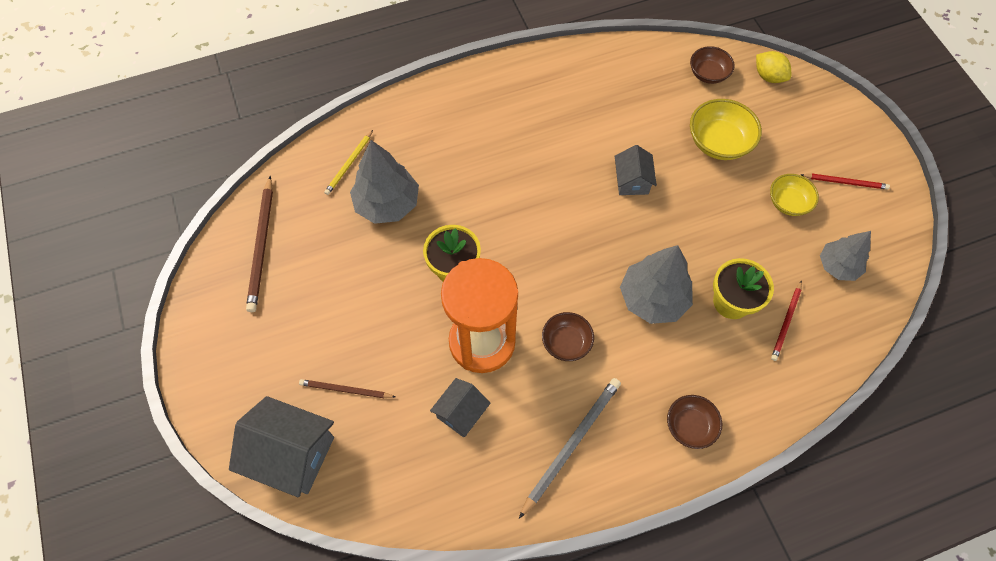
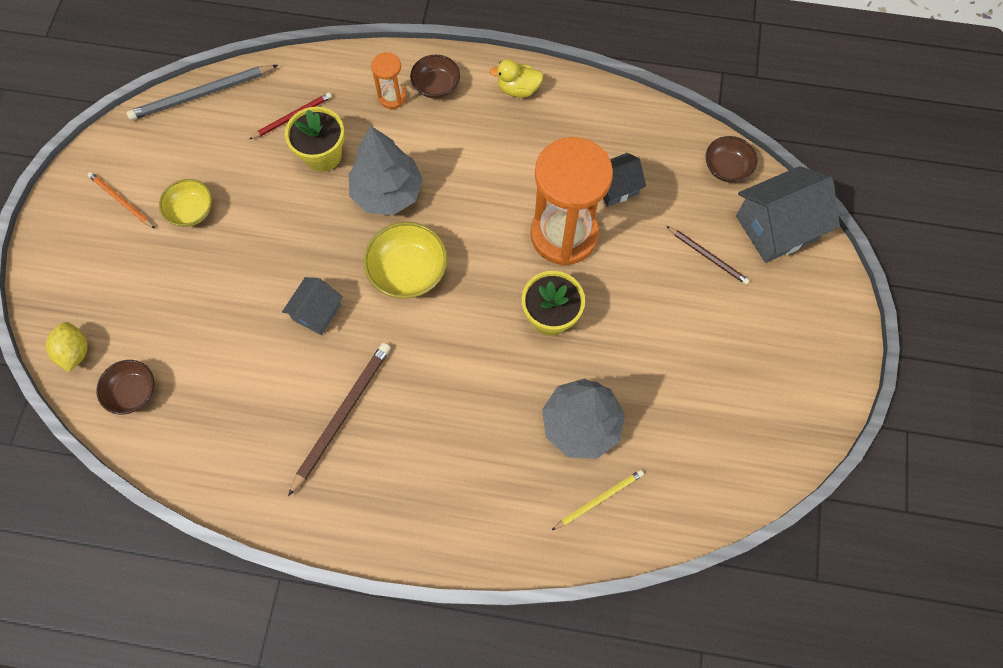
camera: 150 degrees left, 5 degrees up
grey house [229,396,334,497] -> grey house turned 75 degrees counterclockwise [736,166,840,263]
brown pencil [246,176,273,312] -> brown pencil moved to [288,343,391,496]
grey pencil [519,378,621,519] -> grey pencil moved to [127,65,278,120]
brown bowl [542,312,594,361] -> brown bowl moved to [705,136,757,183]
yellow bowl [690,99,762,160] -> yellow bowl moved to [363,222,448,299]
red pencil [801,174,890,190] -> orange pencil [88,172,155,229]
grey tree [820,231,871,281] -> none
none -> orange hourglass [371,52,406,109]
none -> yellow duck [489,59,543,98]

